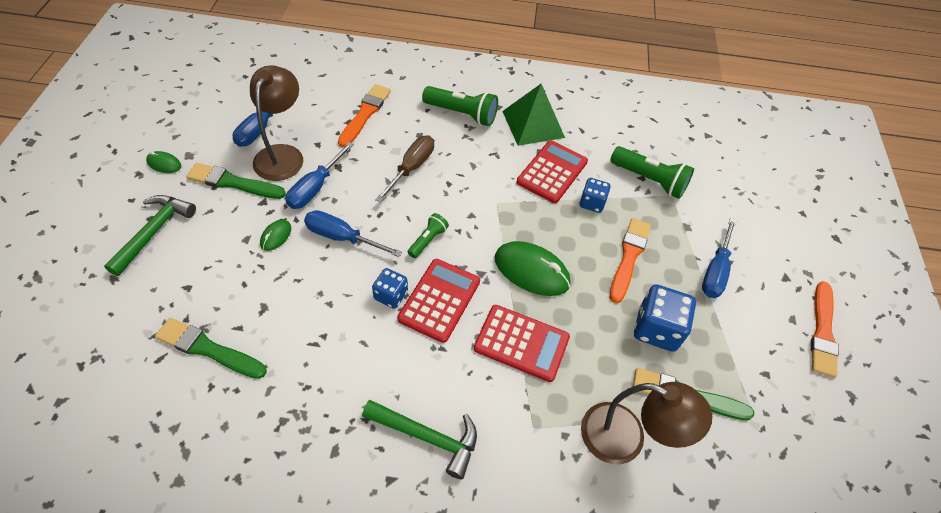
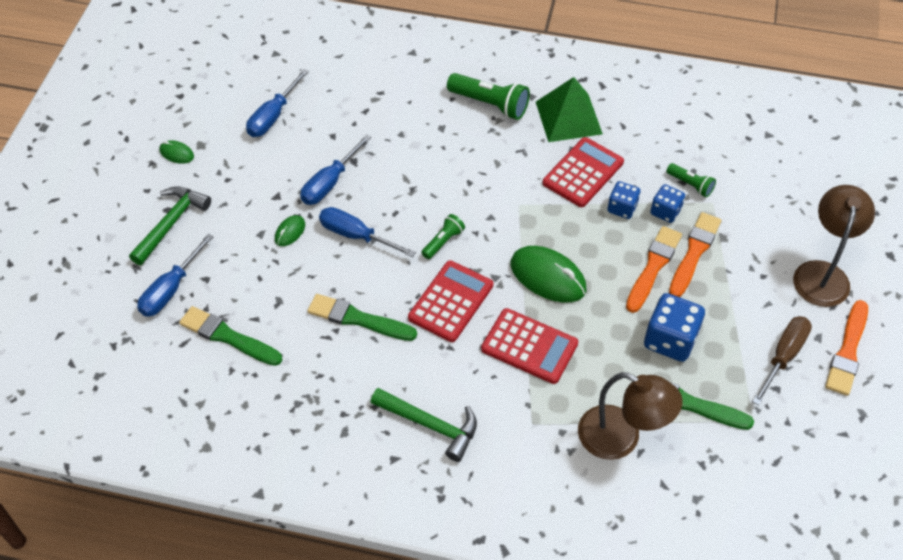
camera: 10 degrees right, 0 degrees up
green brush [186,163,286,199] -> green brush moved to [307,294,417,341]
brown lamp [250,65,303,181] -> brown lamp moved to [793,185,875,307]
orange brush [338,84,391,148] -> orange brush moved to [669,212,721,297]
blue dice [372,268,408,309] -> blue dice moved to [650,184,685,223]
brown screwdriver [375,135,434,203] -> brown screwdriver moved to [752,316,812,406]
green flashlight [610,146,694,199] -> green flashlight [667,163,716,197], size x0.57
blue screwdriver [702,218,737,298] -> blue screwdriver moved to [137,234,214,317]

